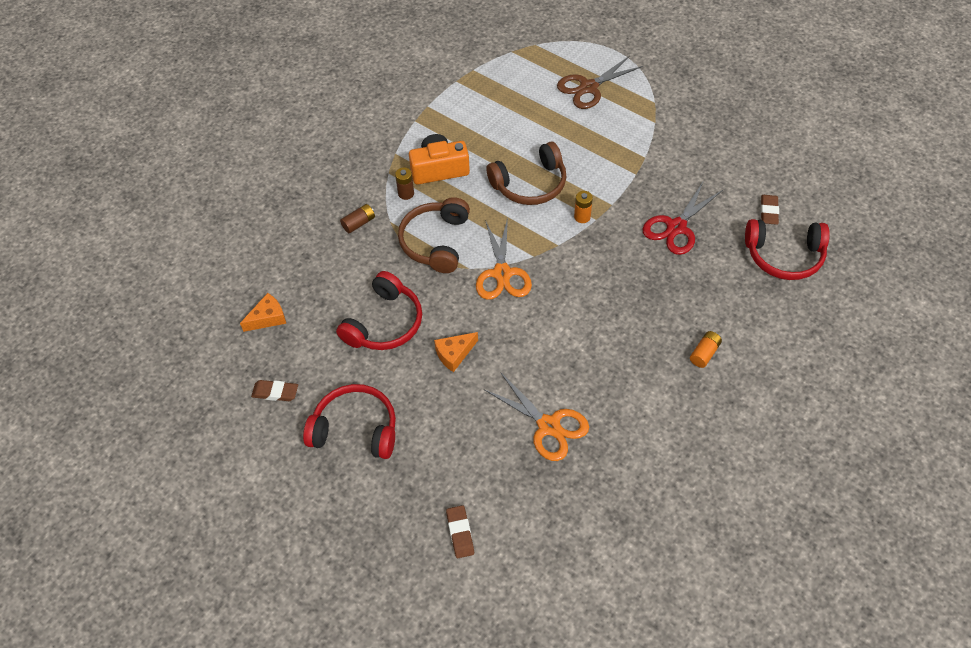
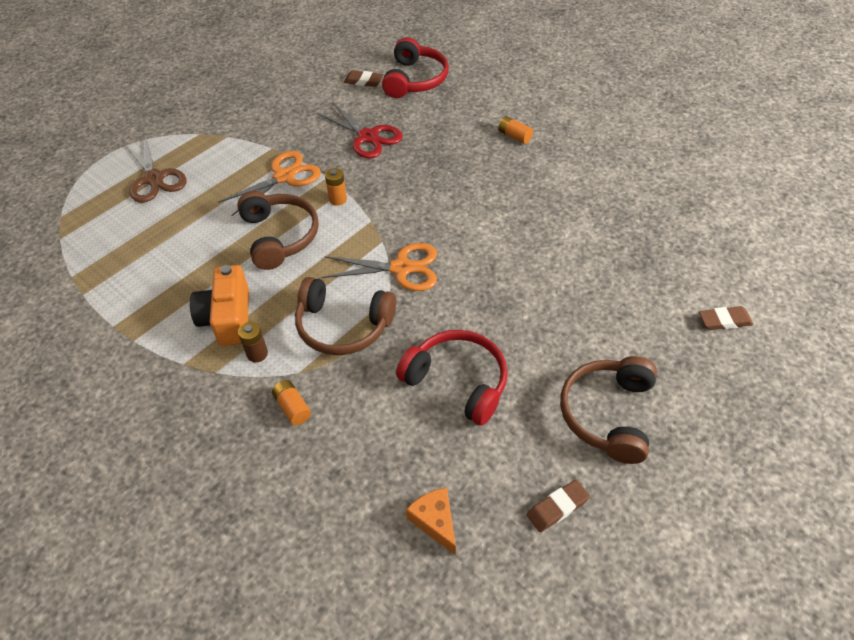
camera: 85 degrees left, 5 degrees down
brown eraser [251,380,298,401] -> brown eraser turned 45 degrees clockwise [527,480,590,532]
red headphones [303,384,396,459] -> brown headphones [560,356,657,464]
brown battery [340,204,375,233] -> orange battery [272,380,311,426]
orange cheese [434,332,478,372] -> none
orange scissors [484,372,589,461] -> orange scissors moved to [218,151,321,216]

